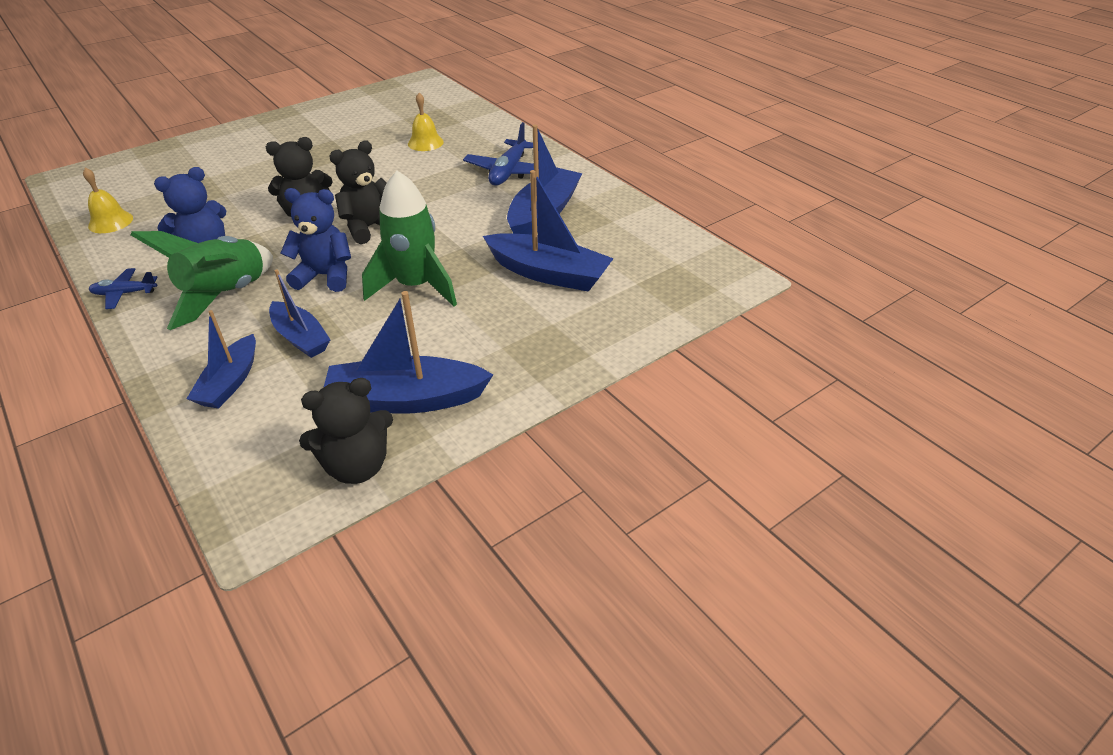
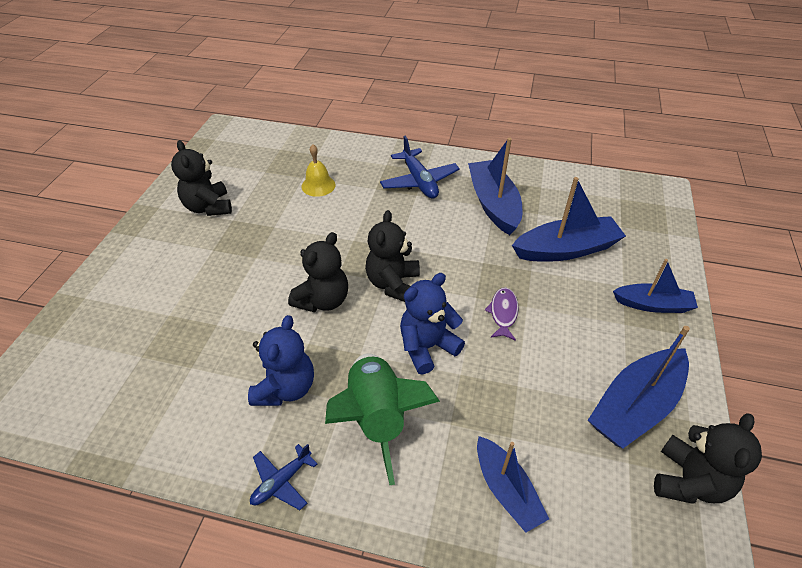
camera: 40 degrees left, 5 degrees up
yellow bell [83,168,133,233] -> none
blue boat [269,269,331,358] -> blue boat moved to [613,259,698,313]
green rocket [362,171,457,307] -> purple fish [485,287,519,341]
none -> black teddy bear [171,140,232,216]

